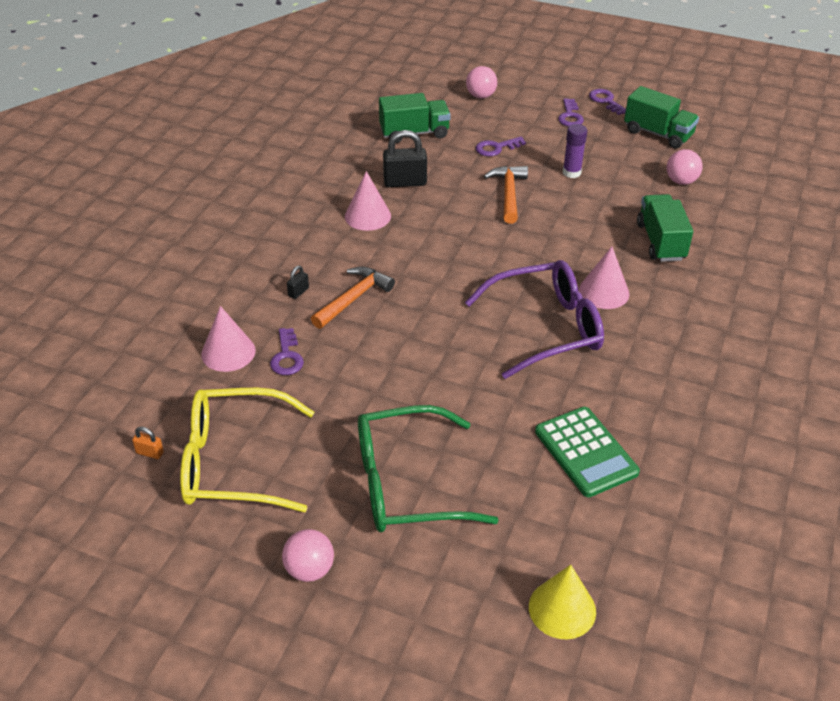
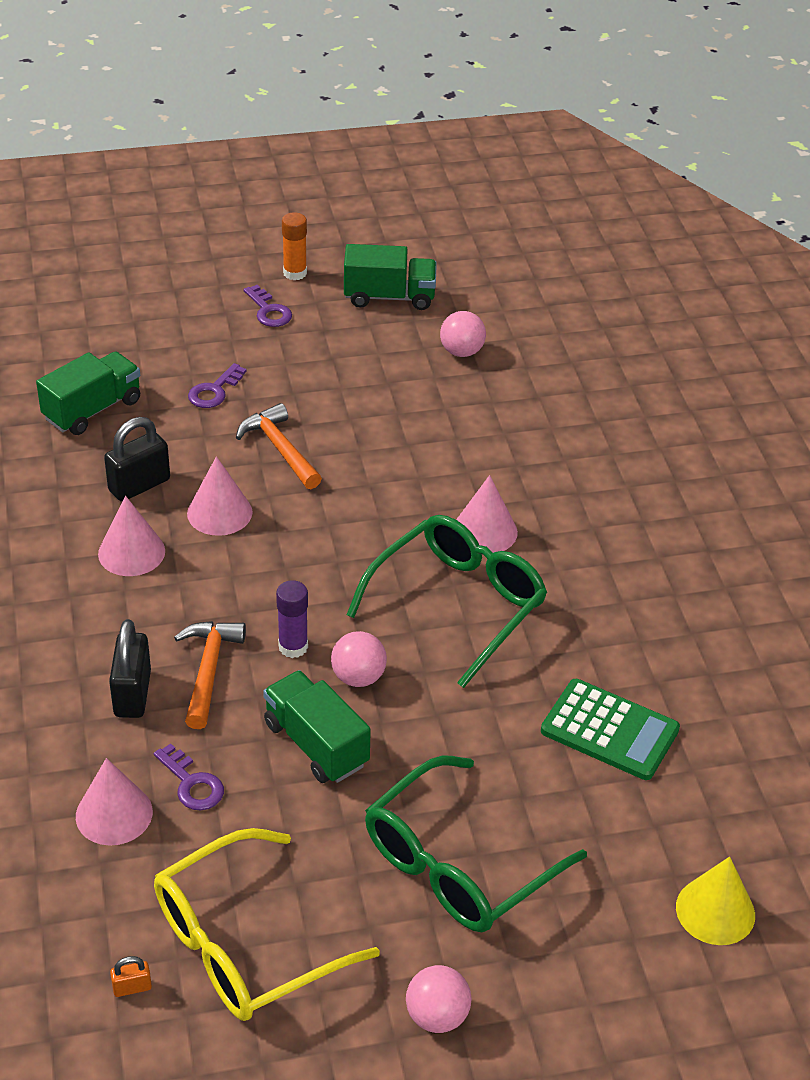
camera: 35 degrees left, 0 degrees up
black padlock [287,266,309,299] -> black padlock [109,619,151,718], size x2.08
purple glasses [465,260,604,379] -> green glasses [347,515,547,688]
pink ball [466,66,497,99] -> pink ball moved to [331,631,387,687]
purple glue stick [563,124,587,178] -> purple glue stick moved to [276,580,308,658]
purple key [589,89,626,115] -> orange glue stick [282,212,307,280]
green truck [637,194,693,262] -> green truck moved to [263,670,371,783]
none -> pink cone [187,456,252,536]

